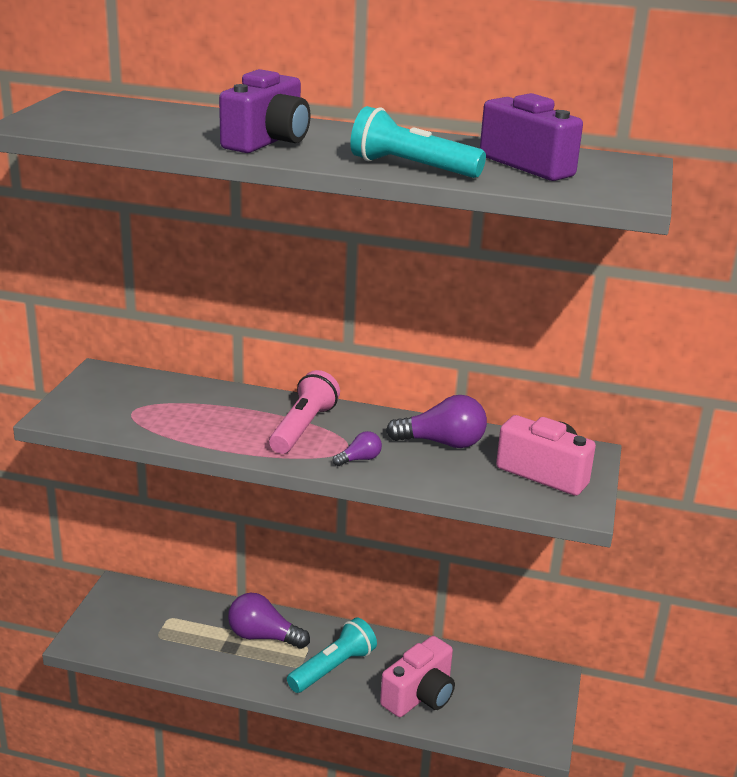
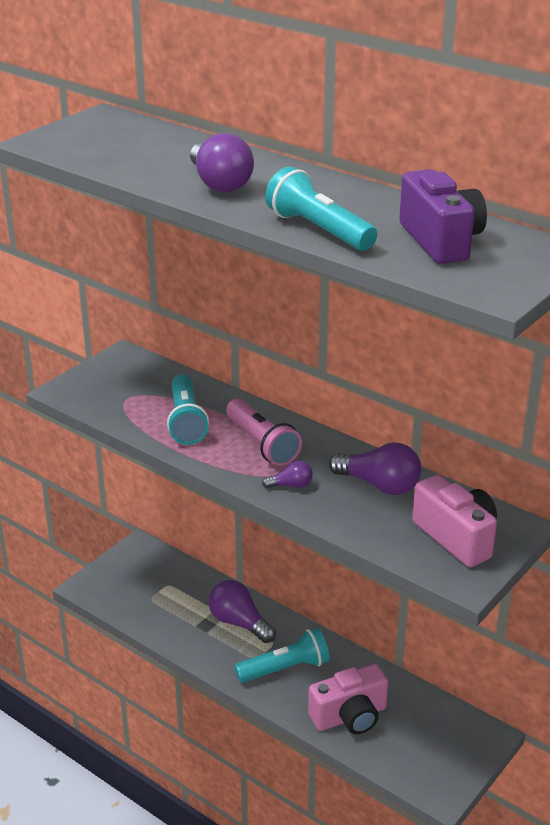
camera: 25 degrees right, 5 degrees up
purple camera [219,69,311,153] -> purple light bulb [190,133,254,192]
pink flashlight [269,370,340,454] -> pink flashlight turned 105 degrees clockwise [226,399,302,466]
none -> turquoise flashlight [167,375,209,445]

